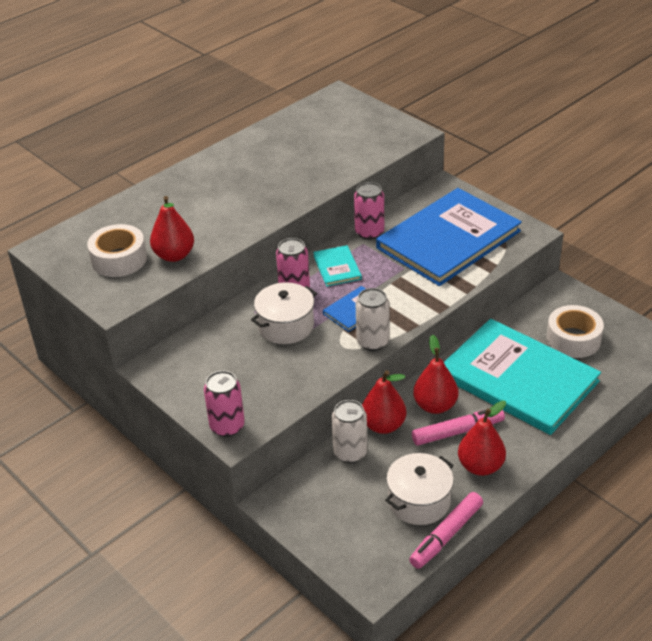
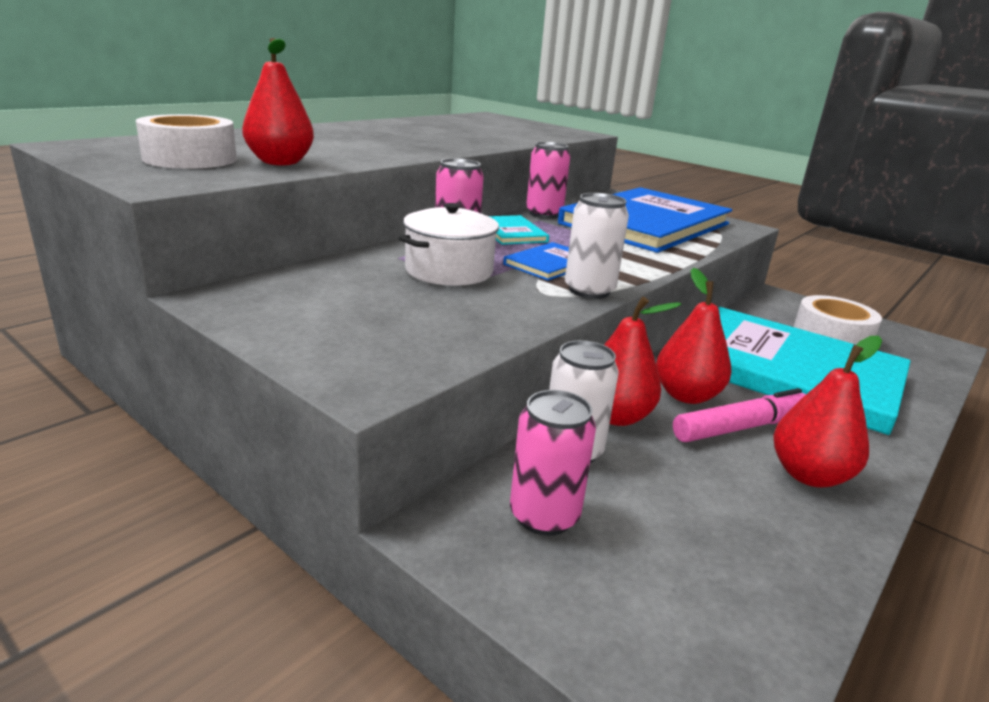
camera: 10 degrees left, 15 degrees down
pink can [204,371,245,437] -> pink can moved to [510,390,596,536]
white pot [385,453,454,525] -> none
pink marker [409,492,483,569] -> none

